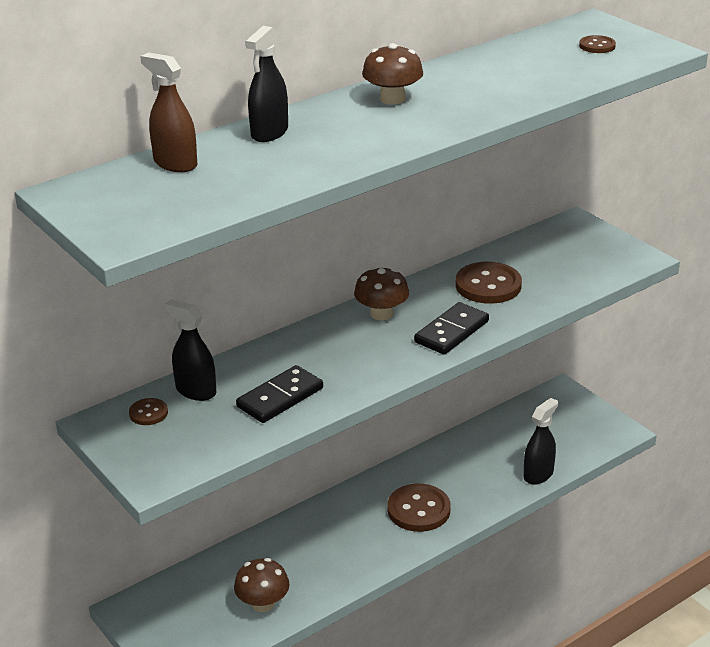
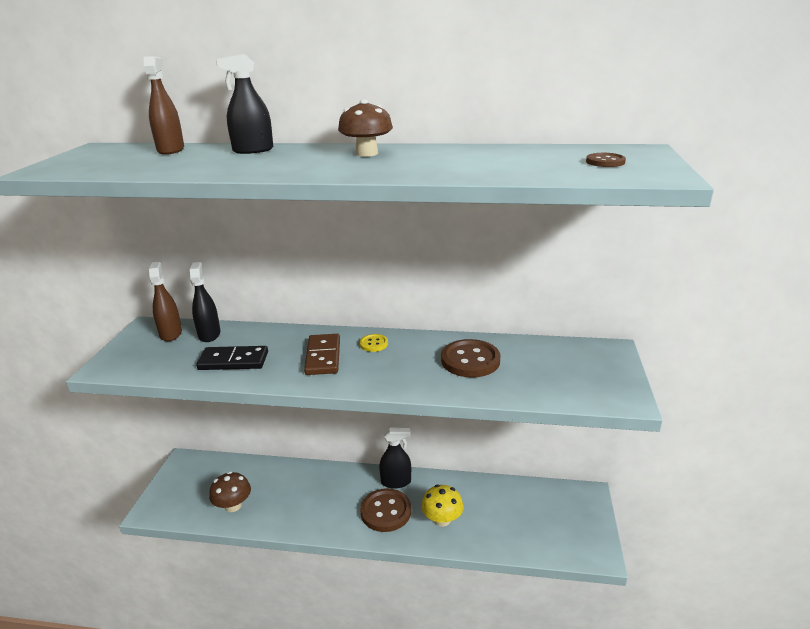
camera: 45 degrees right, 5 degrees down
brown button [129,398,168,425] -> brown spray bottle [149,262,182,341]
brown mushroom [354,267,409,320] -> yellow button [359,334,388,352]
black domino [414,302,489,355] -> none
black spray bottle [524,398,558,485] -> black spray bottle moved to [379,428,411,489]
none -> brown domino [304,334,340,375]
none -> yellow mushroom [421,484,463,527]

